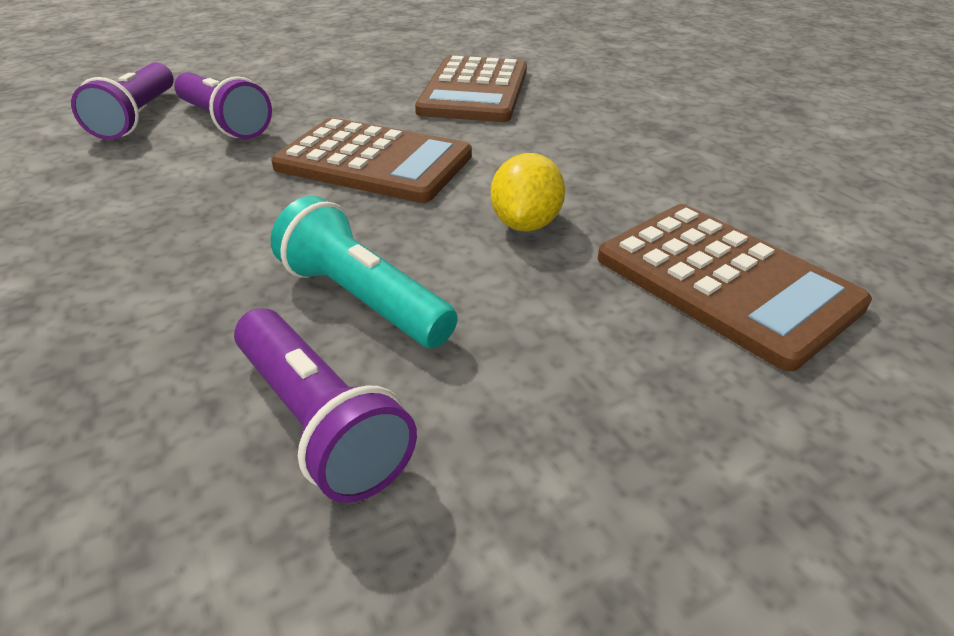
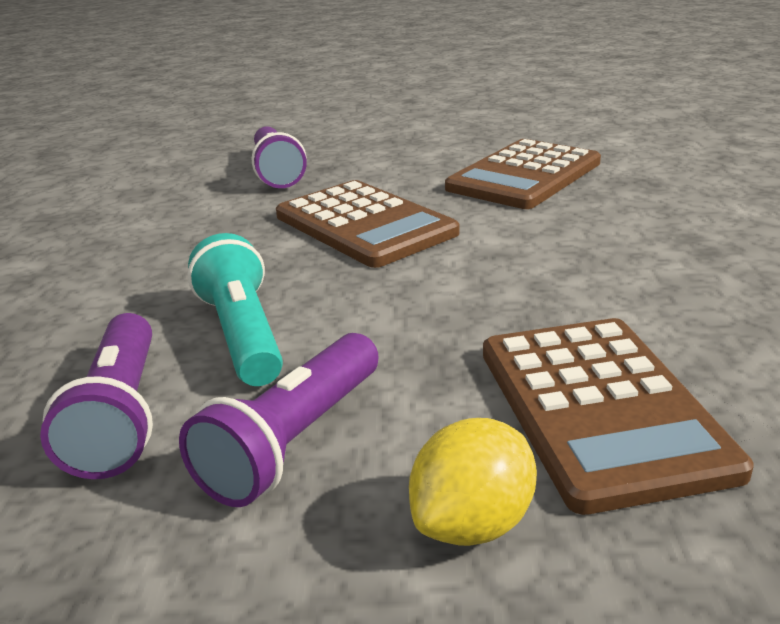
camera: 30 degrees right, 10 degrees down
purple flashlight [71,62,174,140] -> purple flashlight moved to [179,333,378,507]
yellow lemon [491,153,565,231] -> yellow lemon moved to [409,418,537,546]

